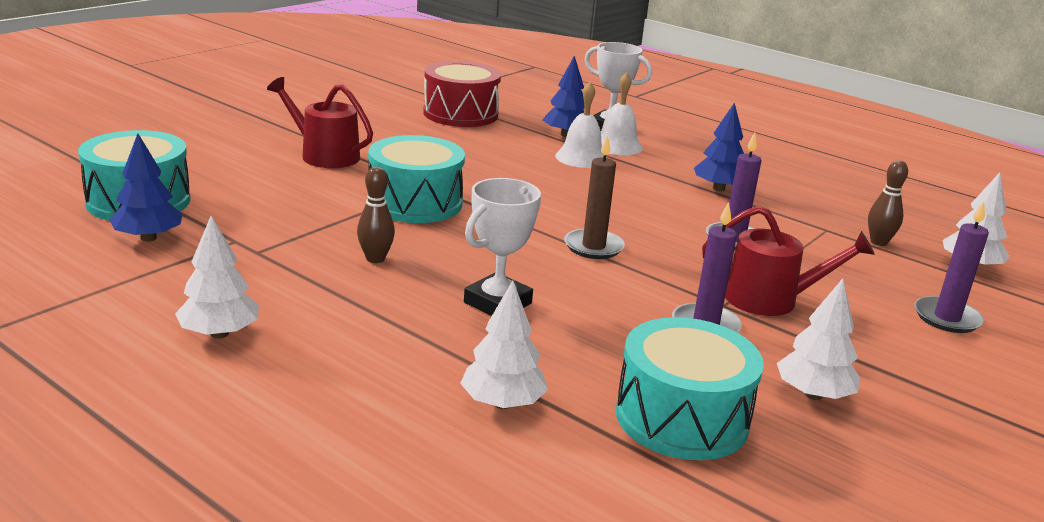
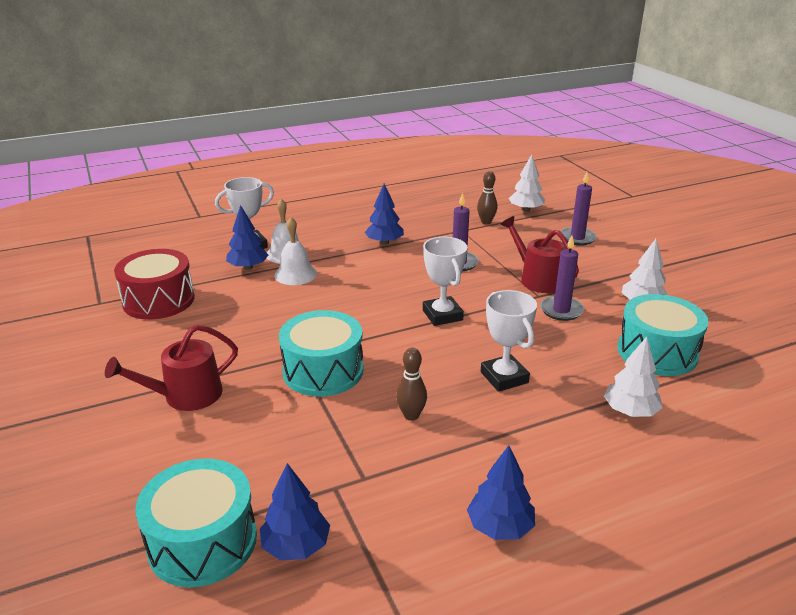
camera: 60 degrees left, 5 degrees up
white tree [175,215,259,338] -> blue tree [467,445,535,540]
brown candle [564,135,625,259] -> white trophy [423,237,467,326]
red watering can [702,206,875,316] -> red watering can turned 75 degrees counterclockwise [501,216,579,293]

